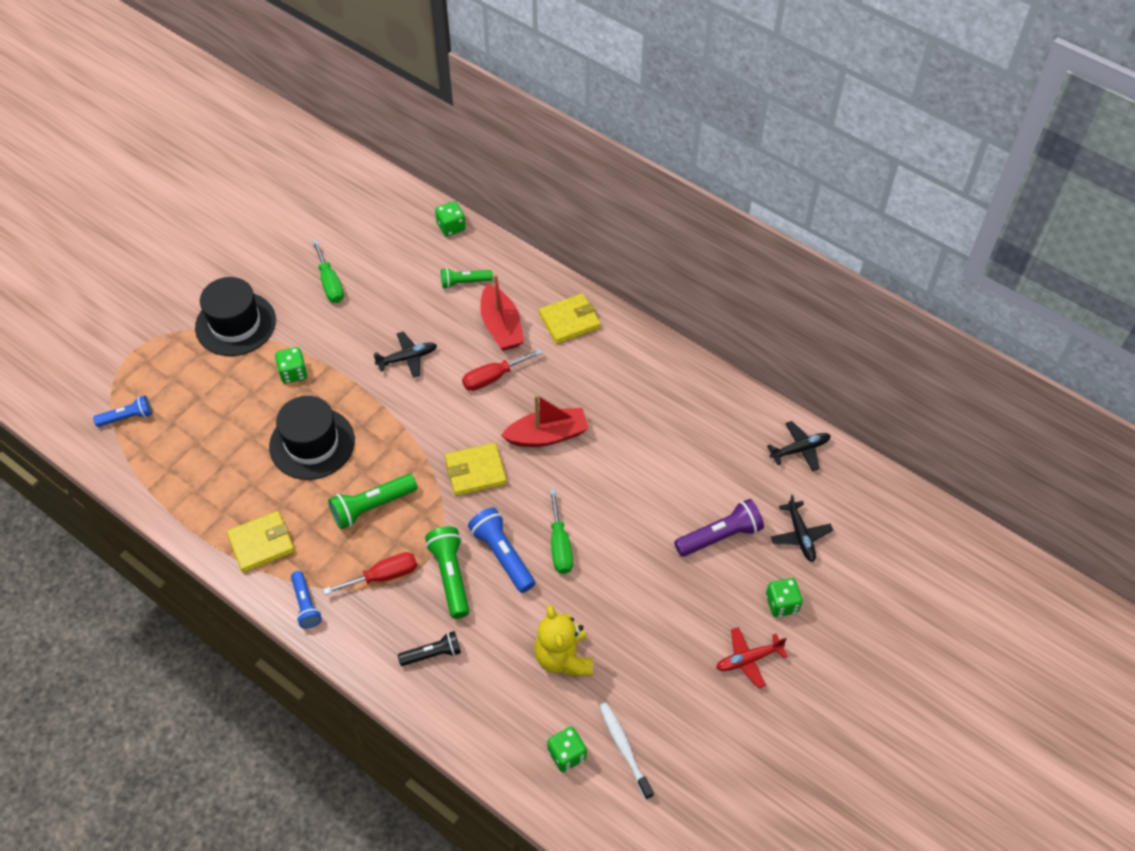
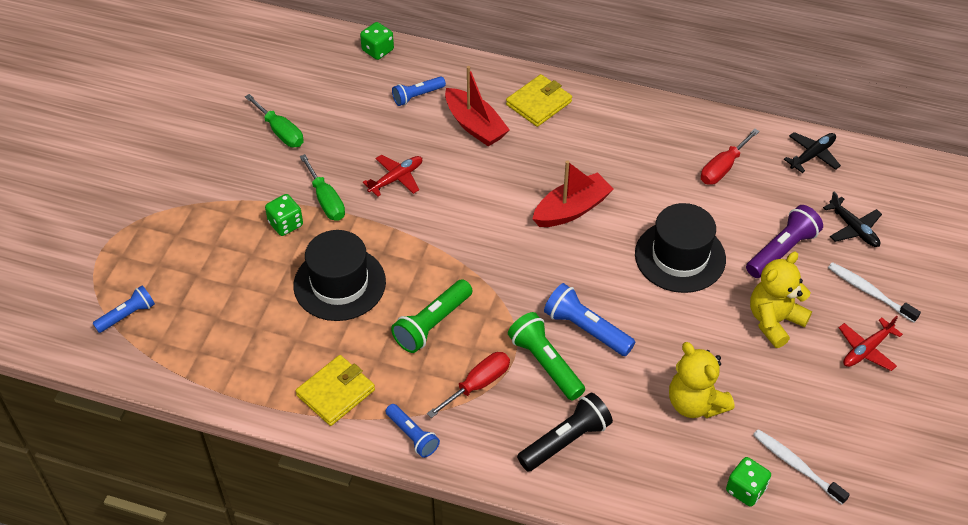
camera: 20 degrees left, 5 degrees down
black hat [195,277,276,356] -> black hat moved to [635,203,726,293]
black plane [373,332,437,378] -> red plane [363,155,422,197]
black flashlight [398,631,461,666] -> black flashlight [517,392,613,472], size x1.52
green flashlight [441,268,493,289] -> blue flashlight [392,76,446,106]
yellow wallet [445,443,507,496] -> none
red screwdriver [462,349,542,391] -> red screwdriver moved to [701,129,760,185]
green screwdriver [549,489,573,574] -> green screwdriver moved to [300,154,345,221]
green dice [766,578,803,617] -> white toothbrush [828,262,921,322]
none -> yellow teddy bear [750,252,812,348]

